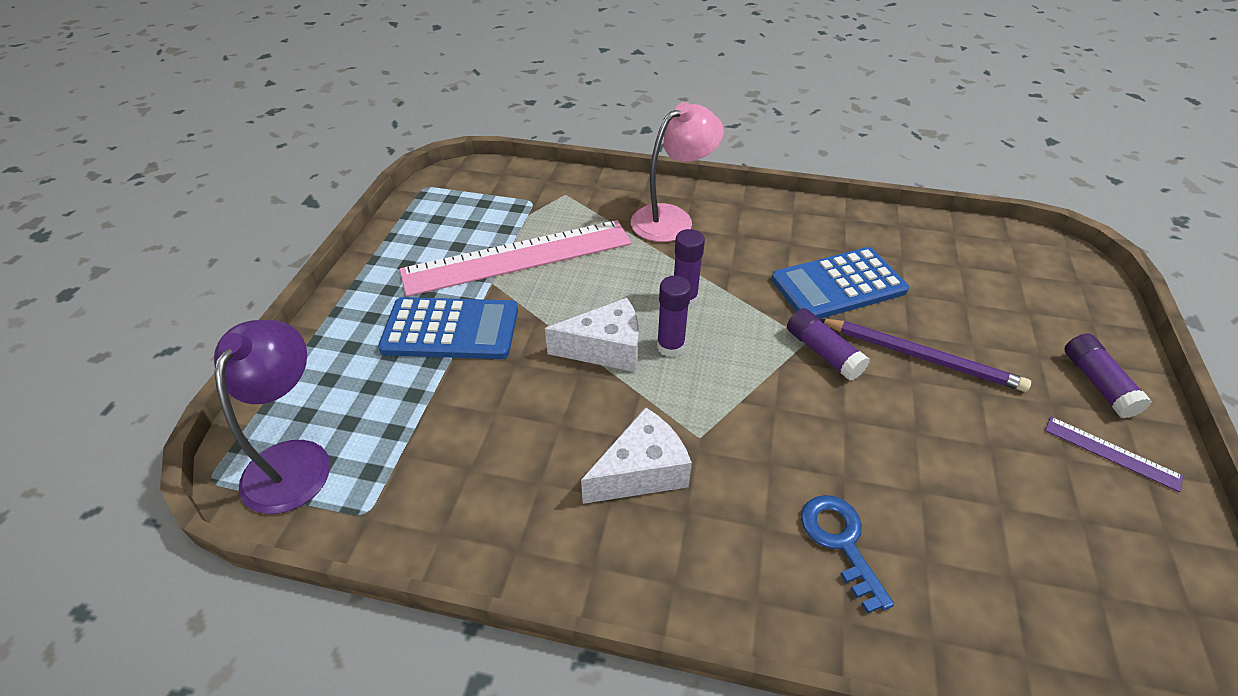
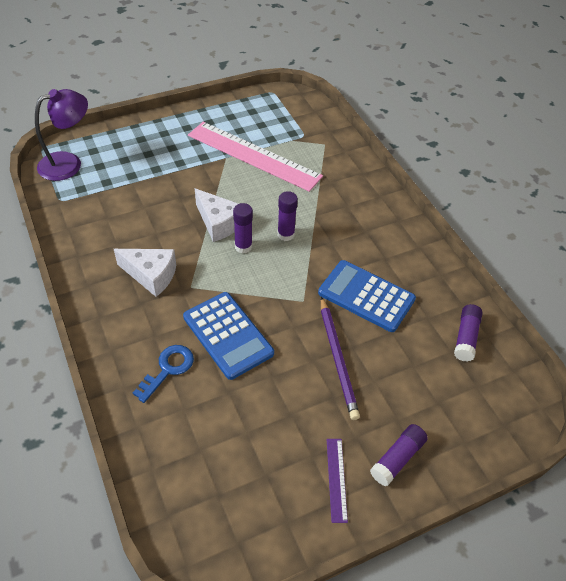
camera: 50 degrees right, 5 degrees up
blue calculator [378,297,518,359] -> blue calculator moved to [183,292,274,380]
pink lamp [631,102,724,242] -> none
purple glue stick [787,308,870,381] -> purple glue stick moved to [454,304,483,362]

